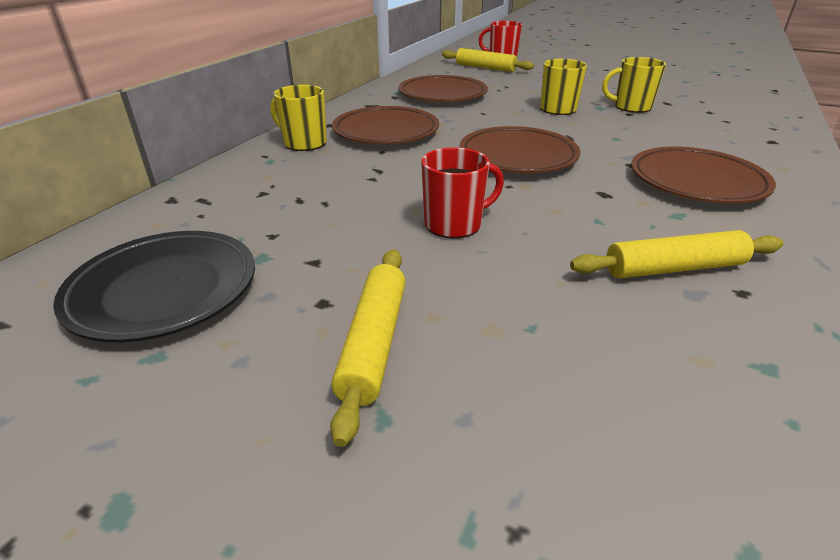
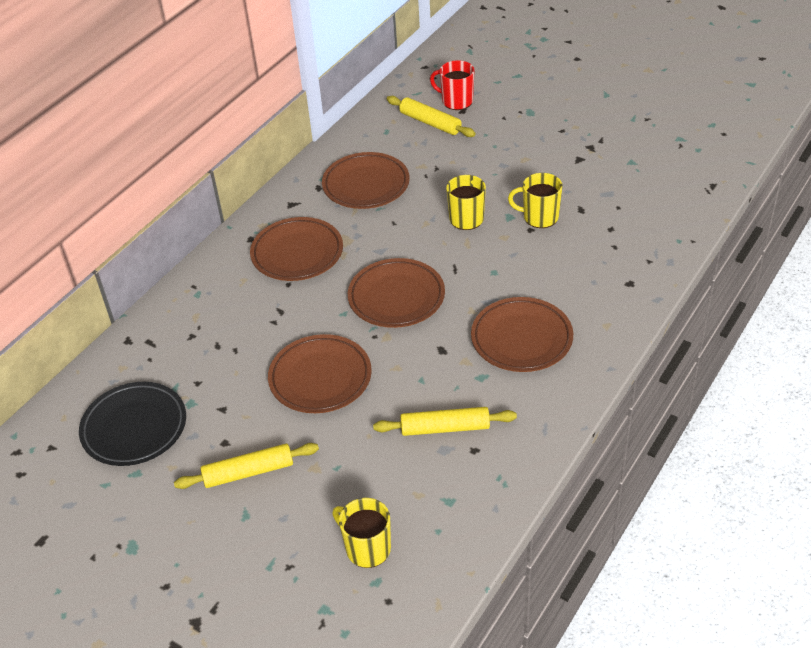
camera: 10 degrees right, 10 degrees up
yellow mug [270,85,327,151] -> yellow mug moved to [332,498,391,568]
yellow rolling pin [330,249,405,447] -> yellow rolling pin turned 60 degrees clockwise [174,443,319,489]
red mug [421,147,504,239] -> brown plate [268,334,372,413]

